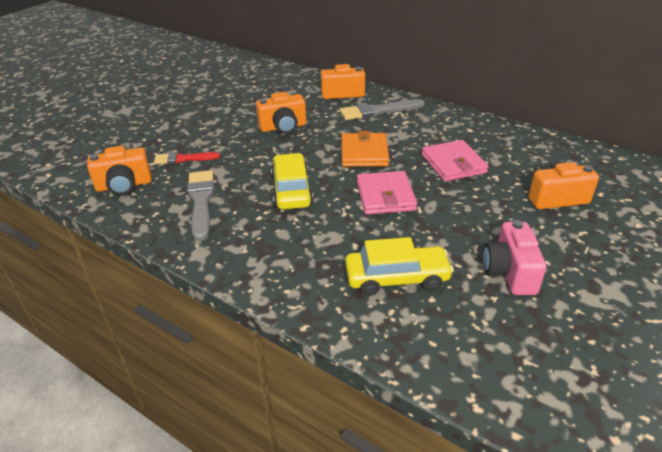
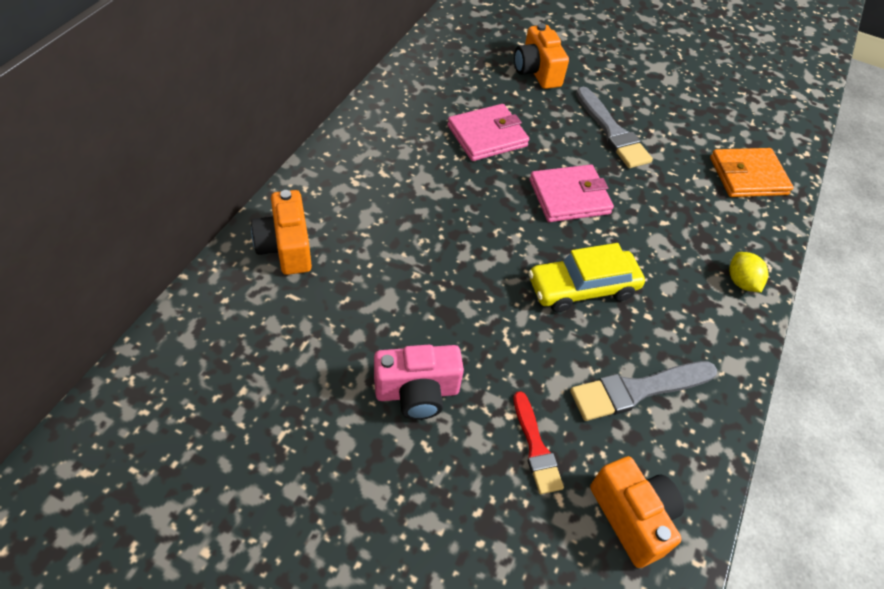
camera: 105 degrees left, 15 degrees up
orange camera [256,92,306,134] -> none
grey brush [340,99,425,120] -> grey brush moved to [576,87,653,168]
orange wallet [341,131,389,167] -> orange wallet moved to [710,148,794,197]
yellow car [345,237,454,296] -> none
pink camera [483,220,546,295] -> pink camera moved to [374,345,464,420]
none -> yellow lemon [729,252,768,292]

